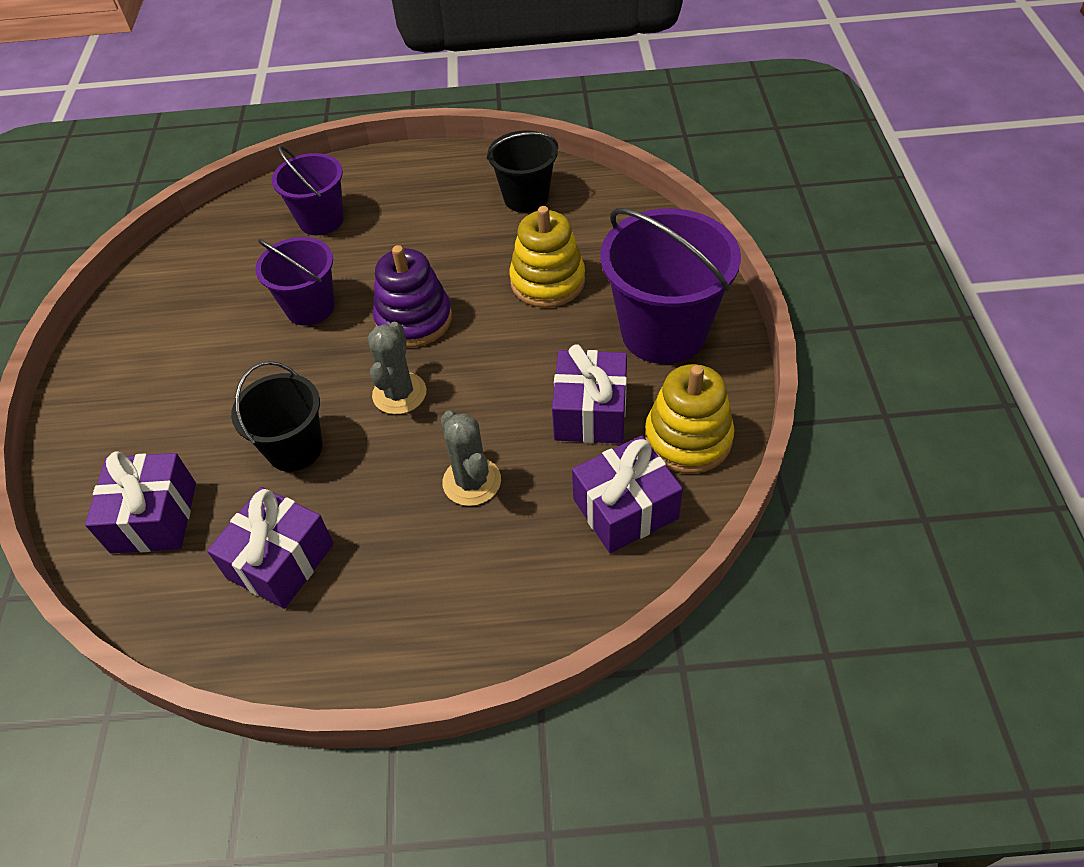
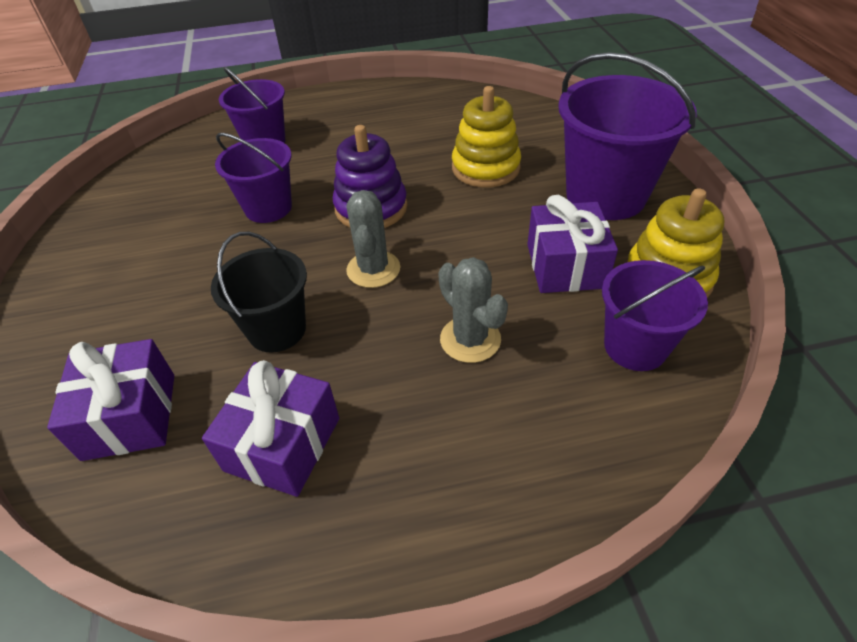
camera: 10 degrees left, 5 degrees down
black bucket [487,130,559,213] -> none
purple gift [572,436,683,553] -> purple bucket [602,260,708,371]

